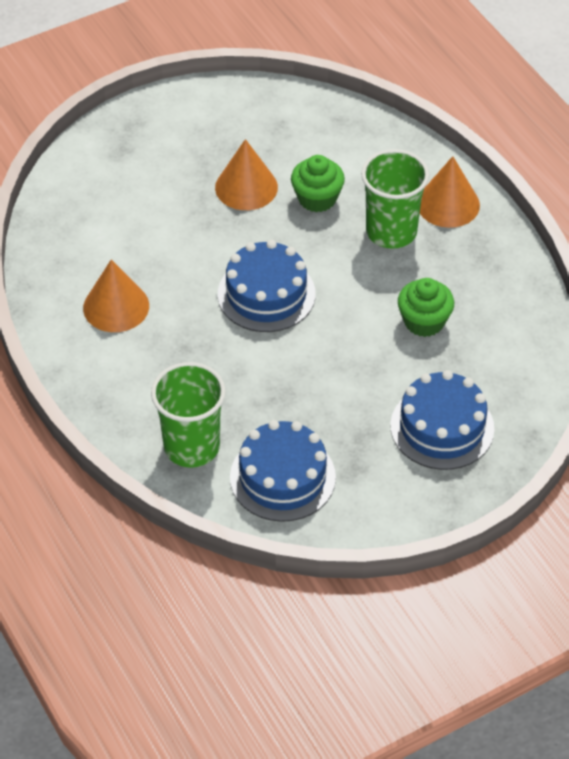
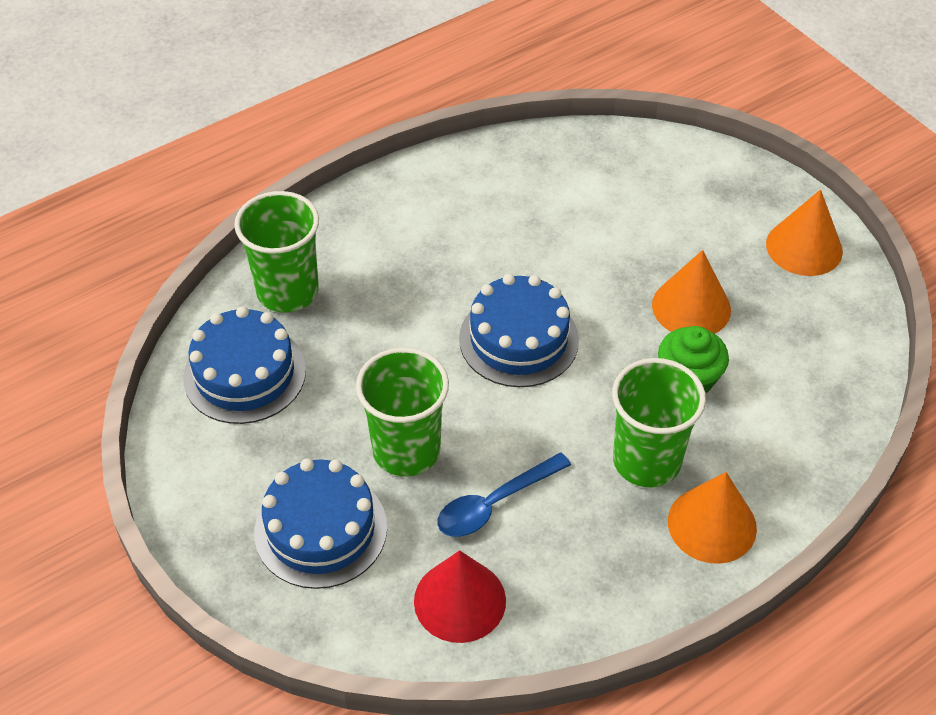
camera: 85 degrees right, 0 degrees up
orange cone [83,260,149,332] -> orange cone moved to [766,189,843,276]
green cupcake [398,278,454,337] -> blue spoon [437,452,571,537]
none -> green cup [356,348,449,476]
none -> red cone [414,550,506,643]

